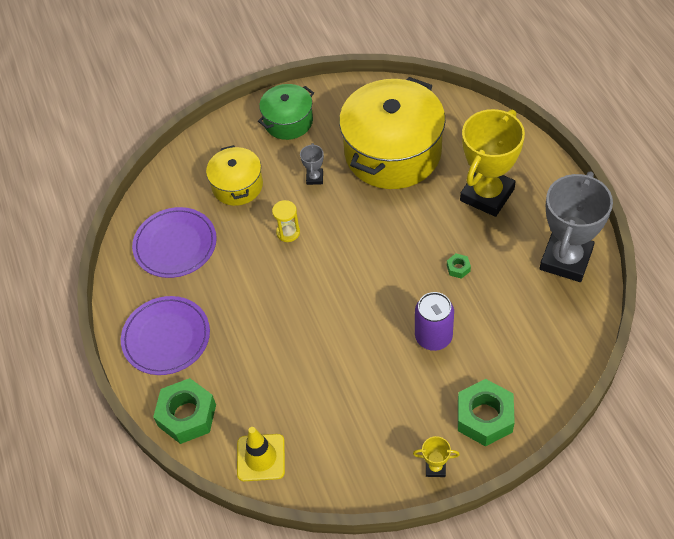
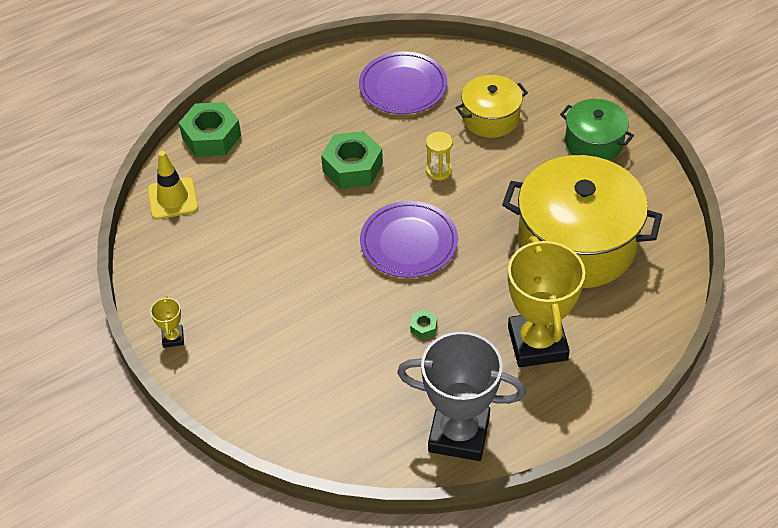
camera: 75 degrees right, 5 degrees down
purple plate [121,296,210,375] -> purple plate moved to [360,201,458,278]
grey trophy [300,143,324,185] -> none
purple can [415,292,454,351] -> none
green nut [458,379,515,447] -> green nut moved to [321,131,383,189]
yellow trophy [460,109,525,217] -> yellow trophy turned 60 degrees clockwise [508,236,585,367]

